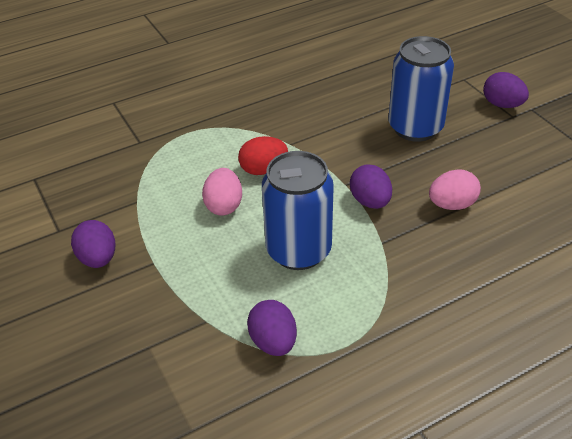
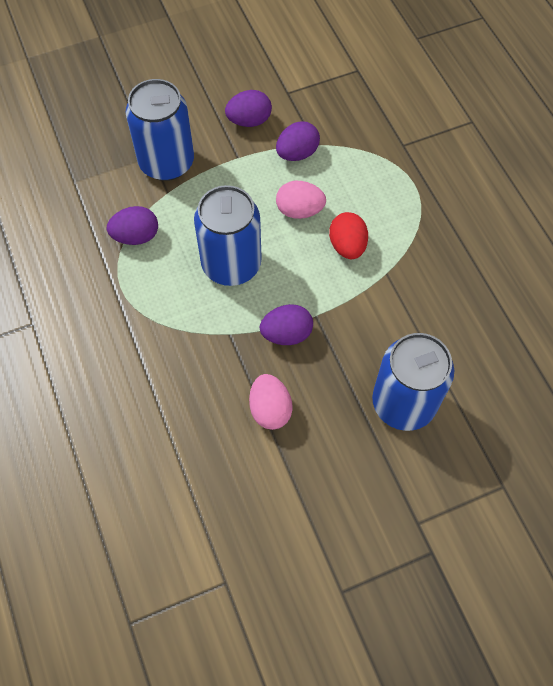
camera: 95 degrees right, 20 degrees up
purple egg [483,72,529,108] -> purple egg moved to [276,121,320,161]
none -> blue can [126,79,194,181]

